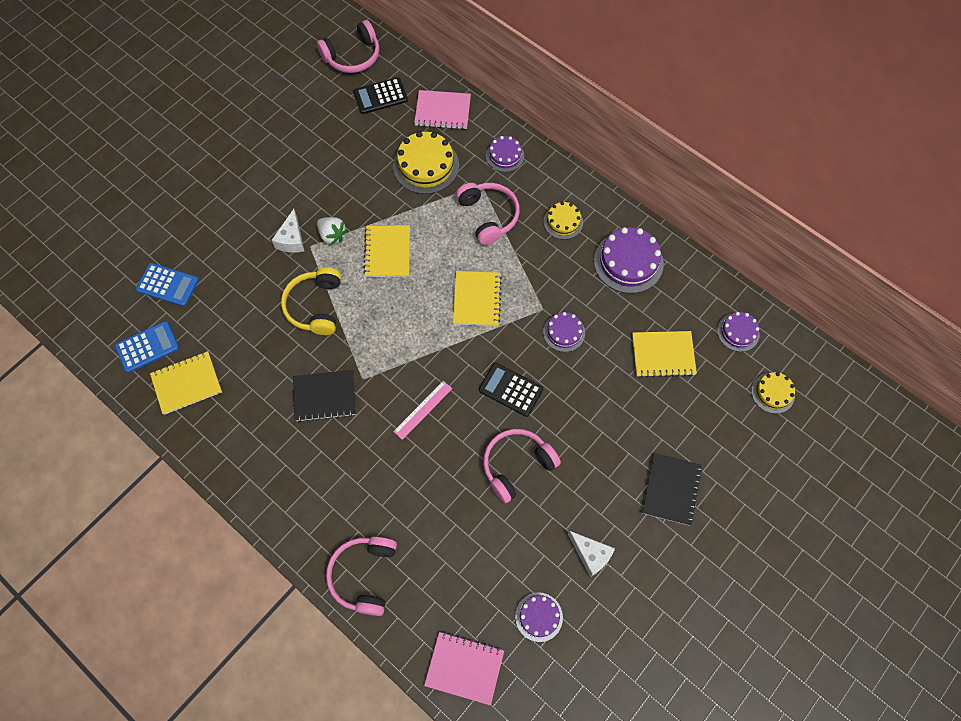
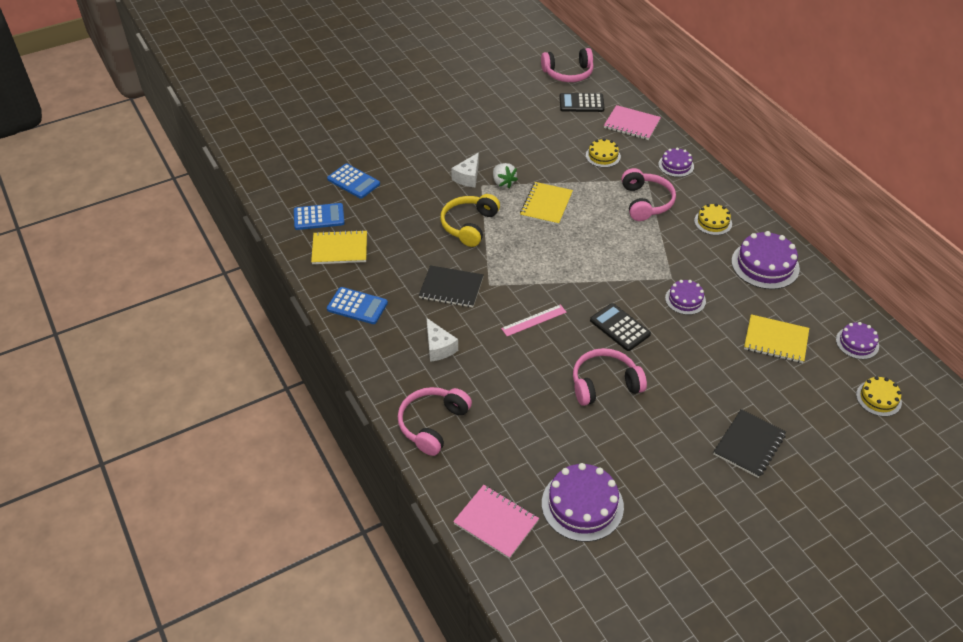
camera: 20 degrees right, 20 degrees down
yellow cake [393,131,459,194] -> yellow cake [586,138,621,168], size x0.58
yellow notebook [453,271,502,326] -> none
purple cake [515,592,563,642] -> purple cake [542,463,624,542], size x1.71
white cheese [568,531,615,577] -> white cheese moved to [427,318,458,362]
none -> blue calculator [327,287,388,324]

